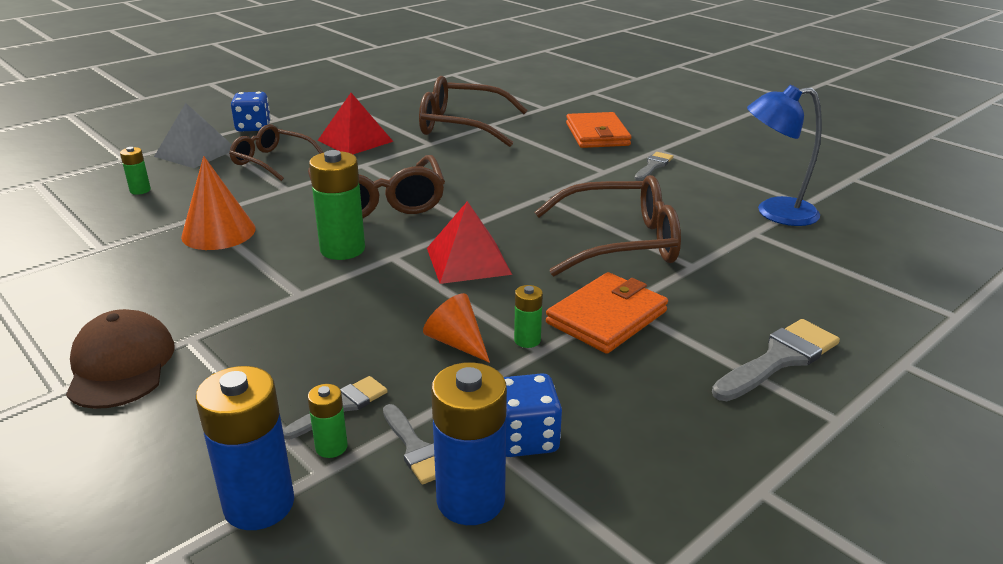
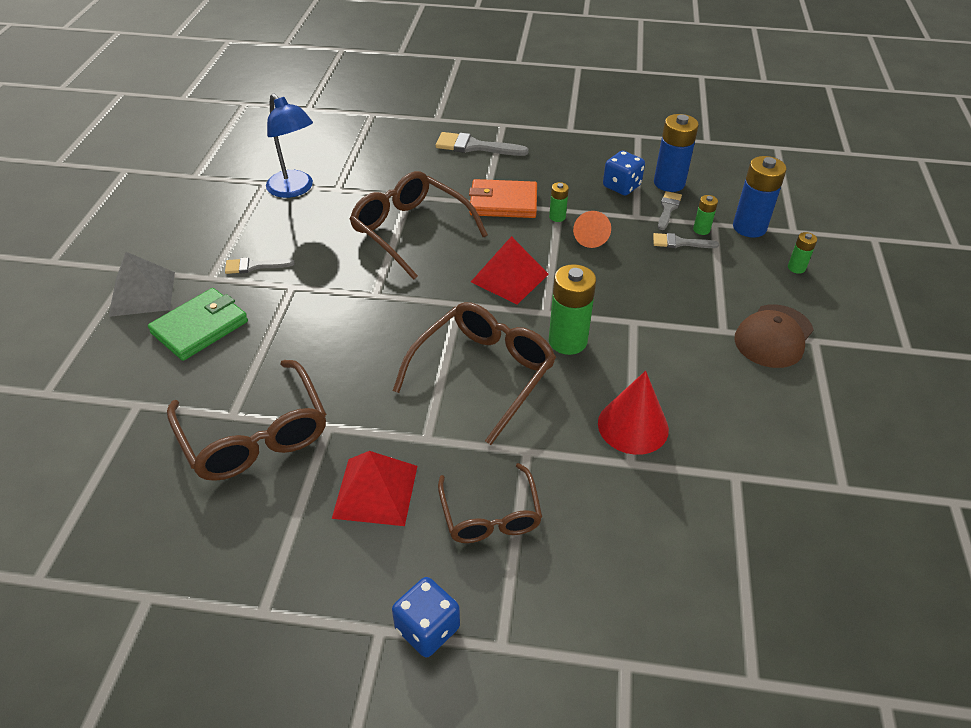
camera: 130 degrees left, 15 degrees up
green battery [120,147,151,195] -> green battery moved to [788,232,817,274]
grey pyramid [154,103,232,168] -> grey pyramid moved to [108,252,175,317]
orange cone [181,156,256,250] -> red cone [598,371,669,455]
orange wallet [566,112,631,148] -> green wallet [148,288,248,361]

